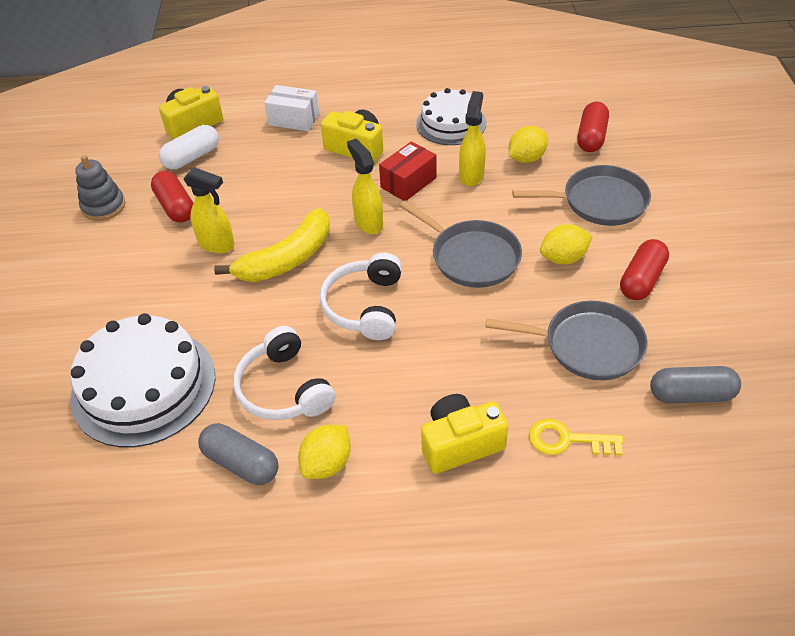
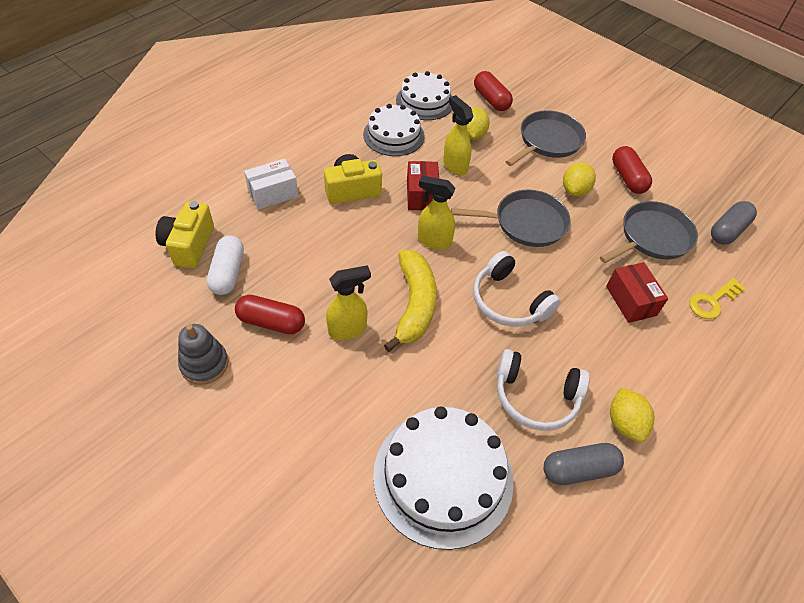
camera: 50 degrees left, 5 degrees up
yellow camera [421,394,509,474] -> none
none -> white cake [396,71,452,120]
none -> red box [606,262,668,323]

